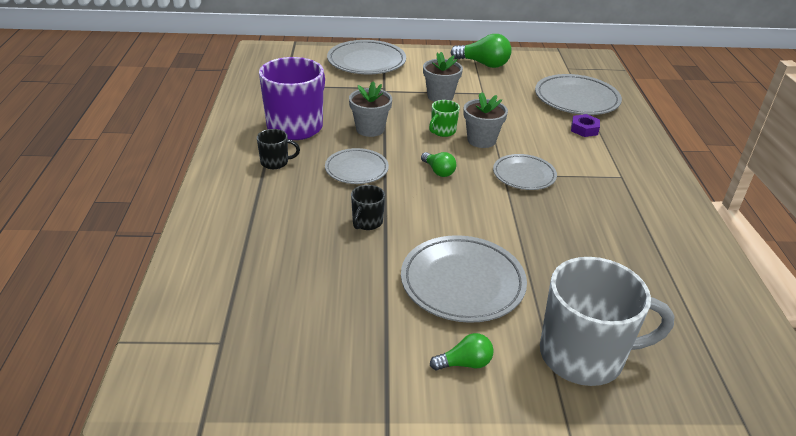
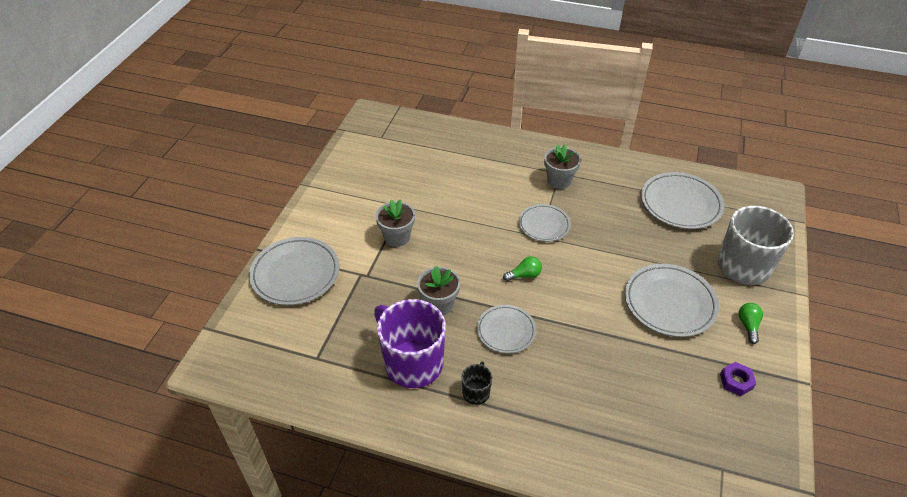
camera: 70 degrees left, 10 degrees up
black mug [351,185,385,230] -> none
green mug [429,100,460,137] -> none
green light bulb [451,34,512,68] -> none
grey flower pot [464,92,508,148] -> grey flower pot moved to [544,144,581,189]
grey plate [535,74,622,115] -> grey plate moved to [641,172,724,229]
purple nut [571,114,600,137] -> purple nut moved to [720,362,756,396]

